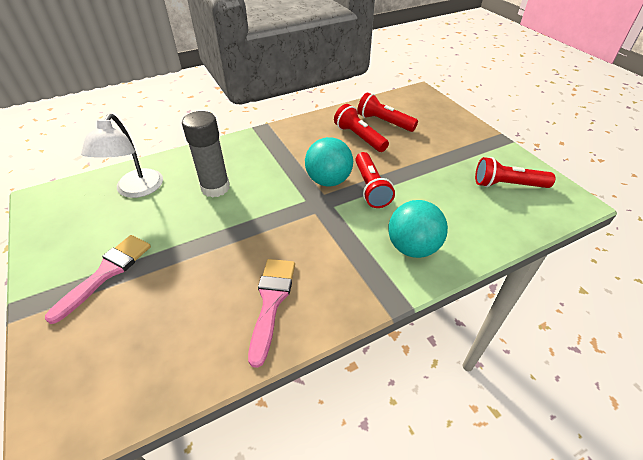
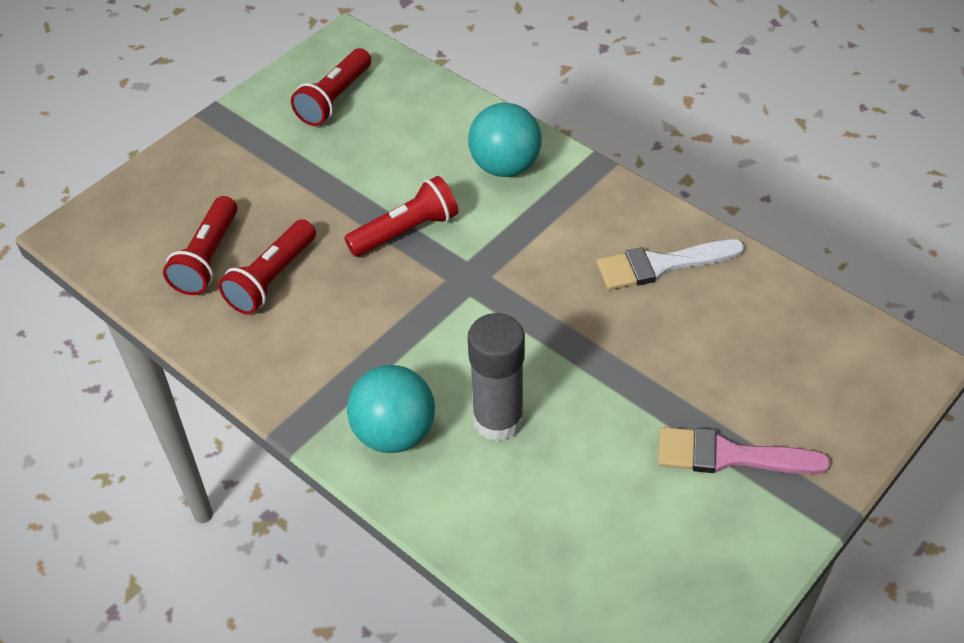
camera: 110 degrees left, 5 degrees up
white lamp [81,114,163,198] -> none
pink brush [248,259,295,368] -> white brush [596,239,745,290]
turquoise ball [305,137,353,187] -> turquoise ball moved to [347,365,435,453]
red flashlight [475,157,555,188] -> red flashlight turned 45 degrees clockwise [291,48,371,126]

